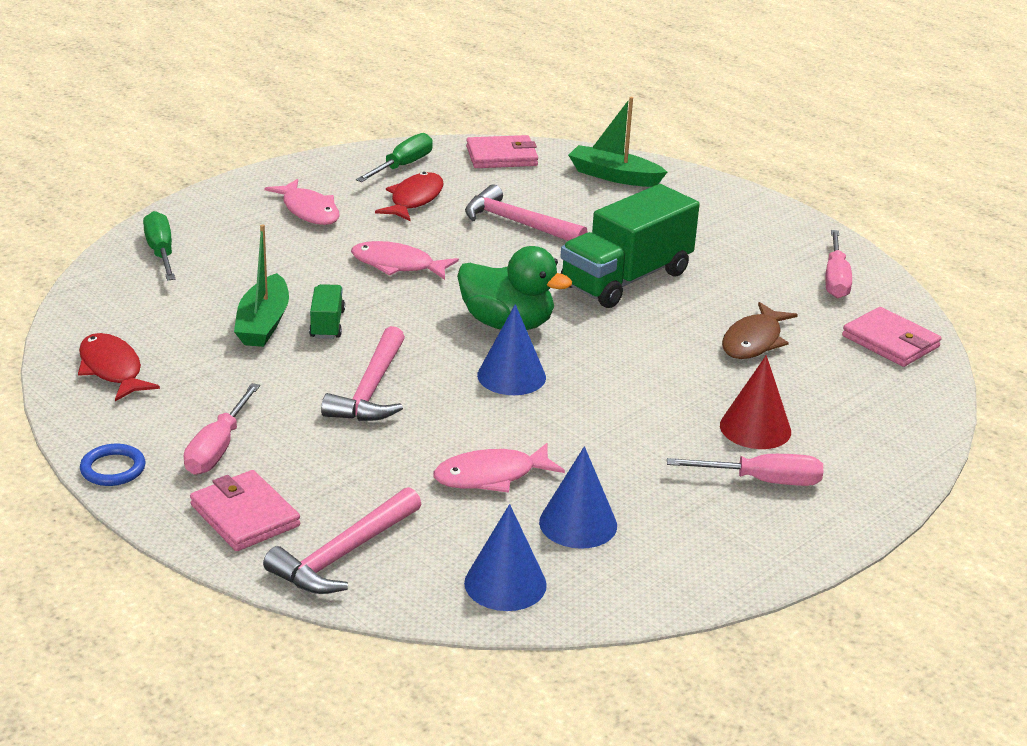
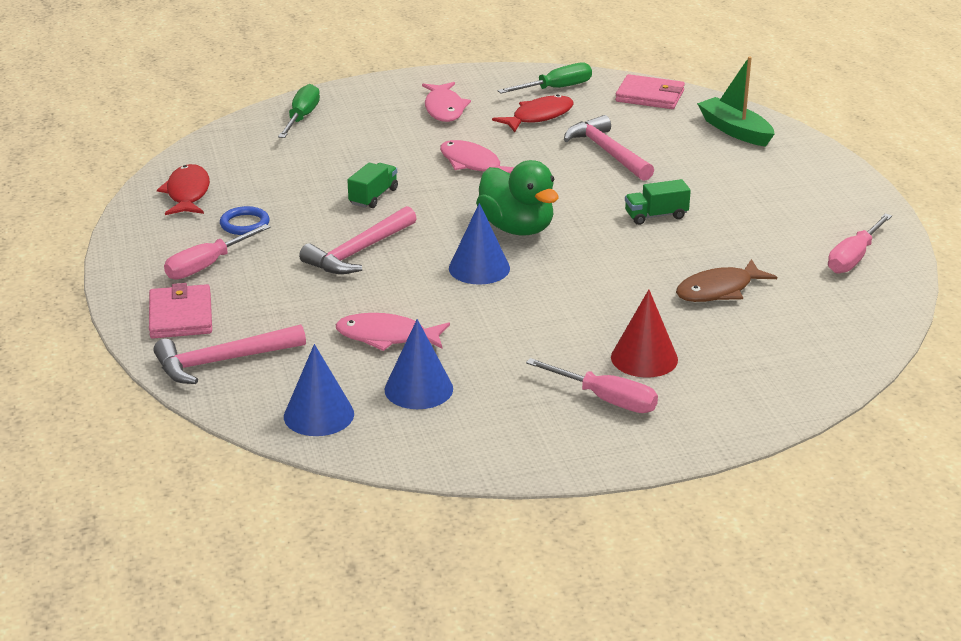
camera: 30 degrees right, 0 degrees up
blue ring [80,444,146,486] -> blue ring moved to [220,206,270,235]
green boat [234,225,289,347] -> none
green truck [560,184,700,308] -> green truck [625,179,691,225], size x0.46
pink wallet [842,307,942,367] -> none

